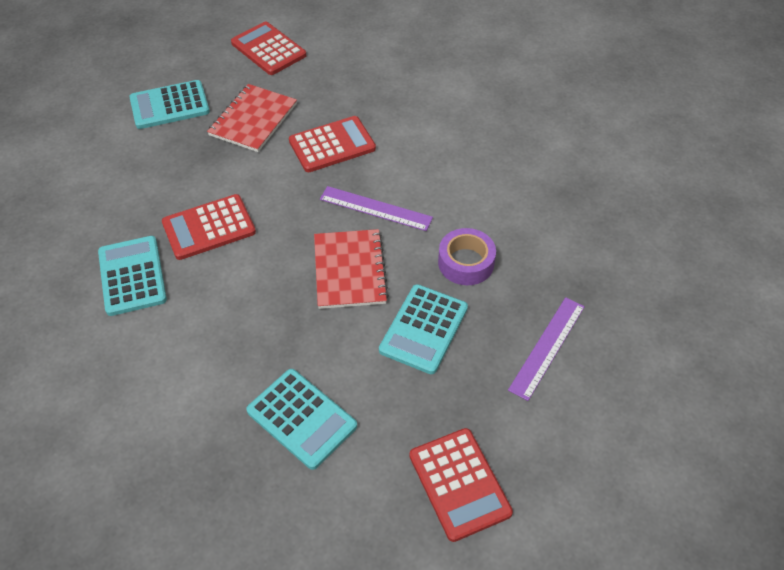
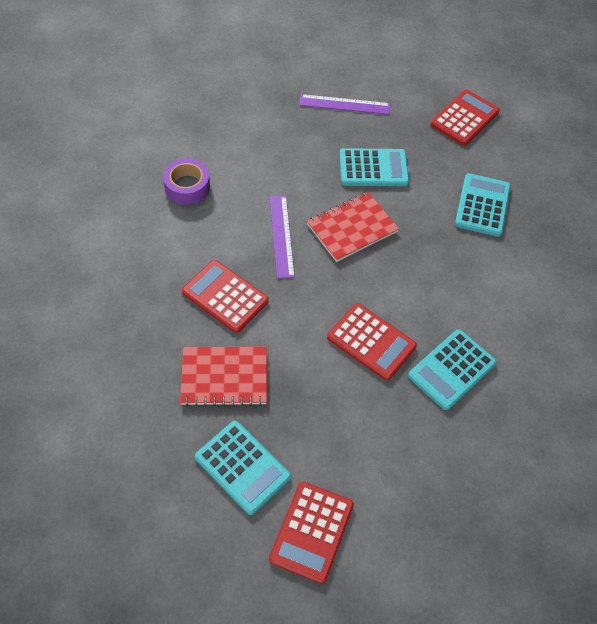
camera: 120 degrees left, 5 degrees up
red calculator [231,22,306,75] -> red calculator moved to [269,481,354,584]
purple tape [438,228,496,285] -> purple tape moved to [163,158,210,205]

